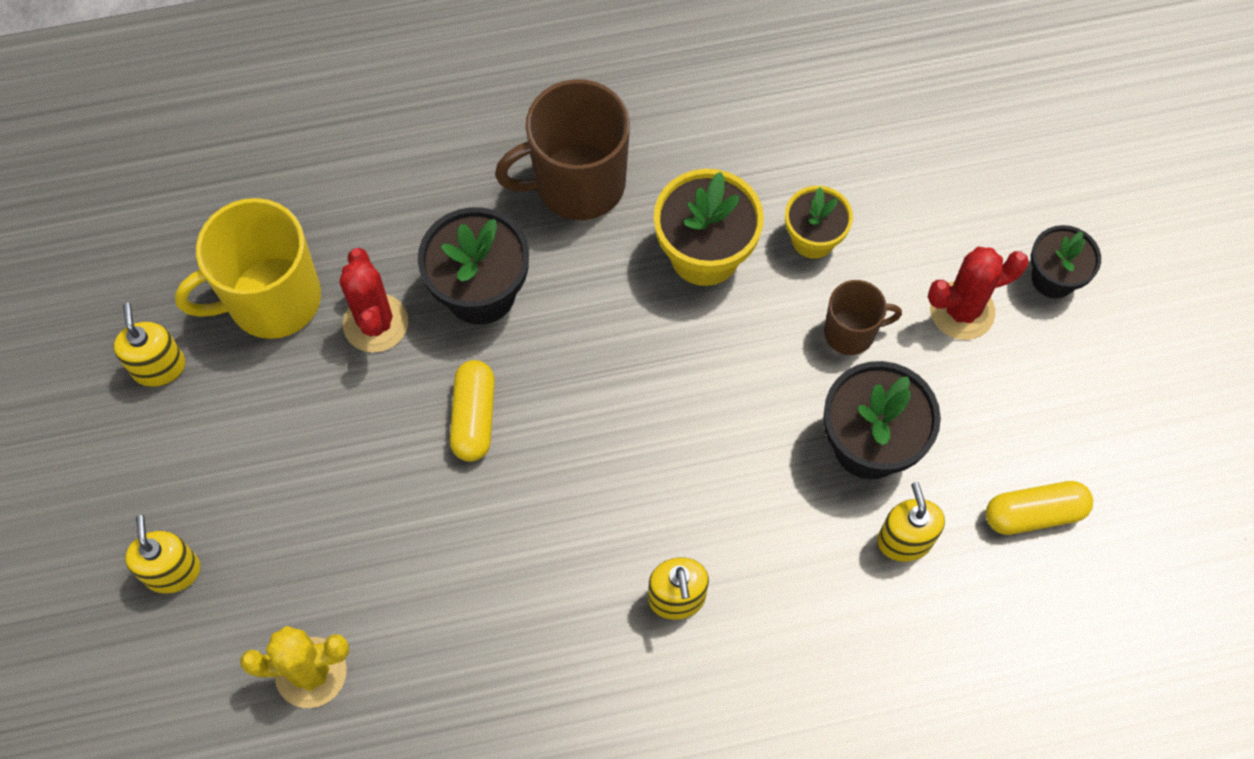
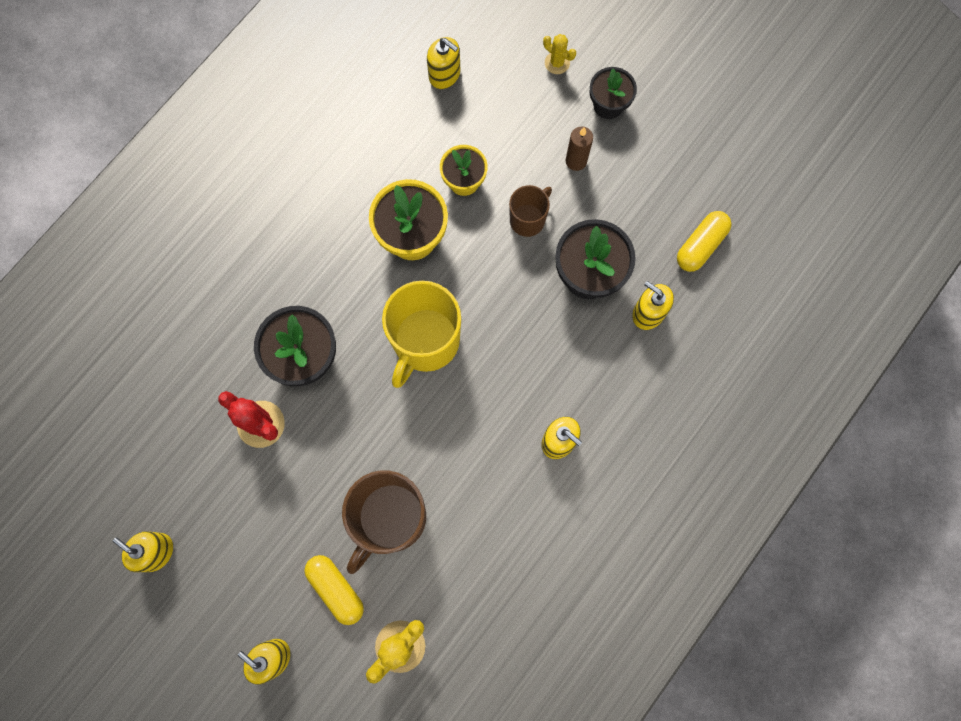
camera: 40 degrees left, 10 degrees up
yellow mug [175,198,321,339] -> yellow mug moved to [382,281,461,388]
yellow capsule [450,360,495,462] -> yellow capsule moved to [304,555,364,625]
brown mug [495,79,630,220] -> brown mug moved to [342,470,426,574]
red cactus [928,247,1029,340] -> brown candle [566,126,593,171]
none -> yellow soap dispenser [427,37,461,89]
none -> yellow cactus [543,34,576,74]

